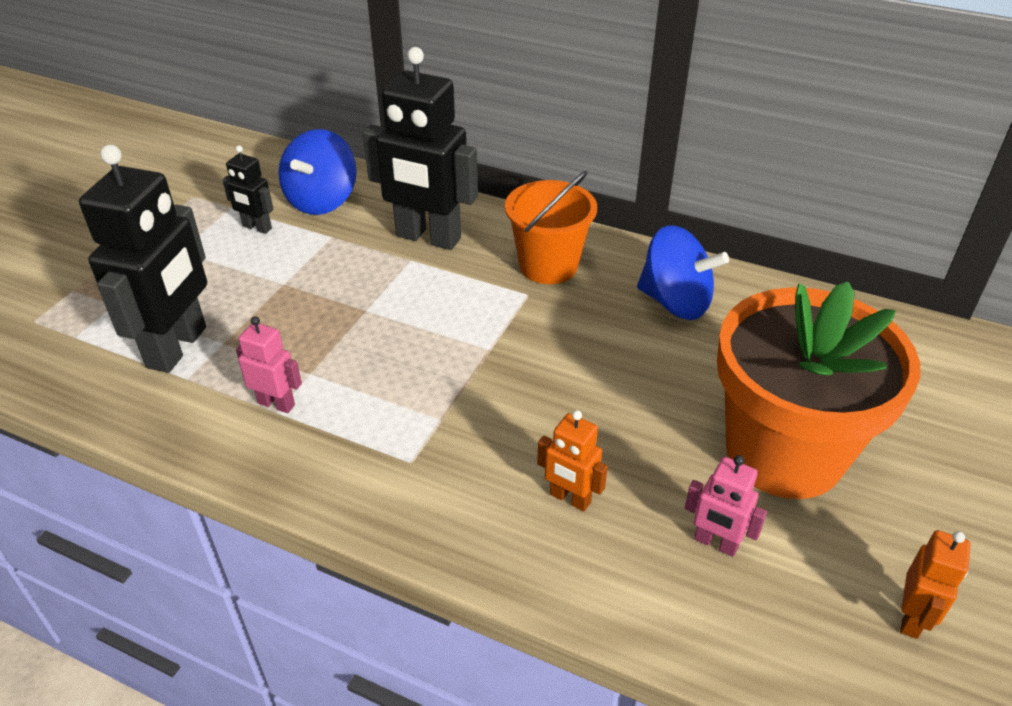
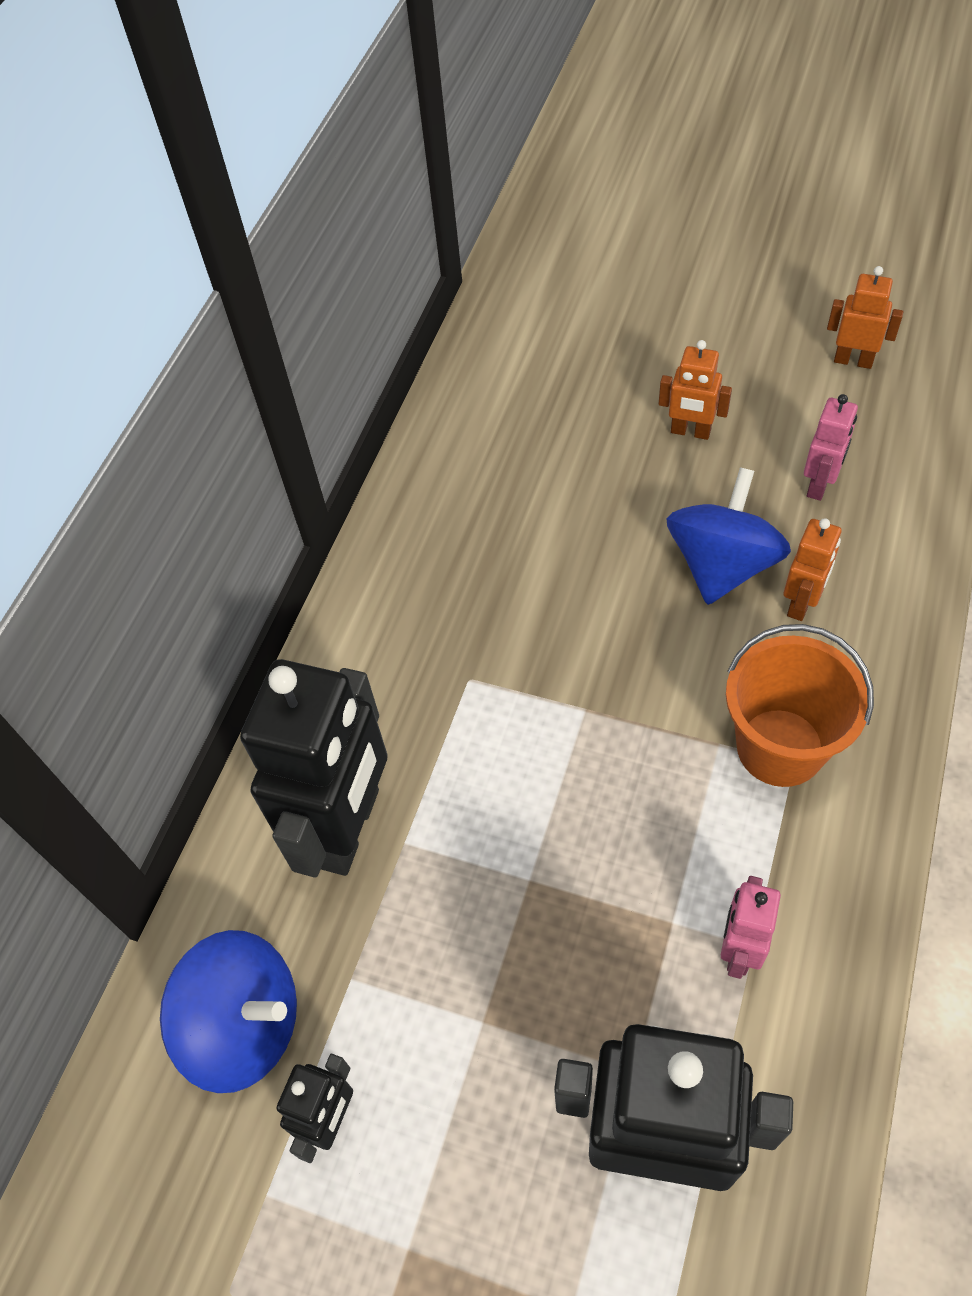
camera: 90 degrees left, 15 degrees up
orange bucket [505,171,597,284] -> orange bucket moved to [726,624,874,787]
blue spinning top [637,225,729,320] -> blue spinning top moved to [667,467,791,605]
orange flower pot [717,281,921,499] -> orange robot [659,340,732,440]

